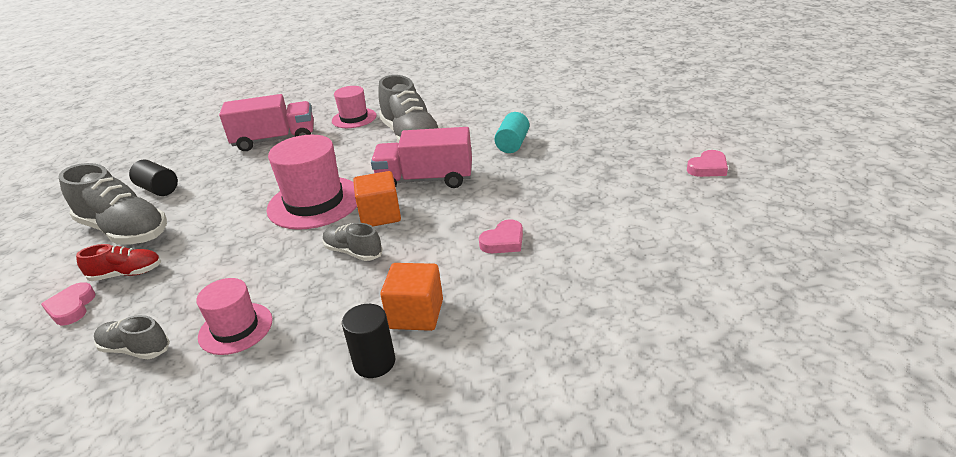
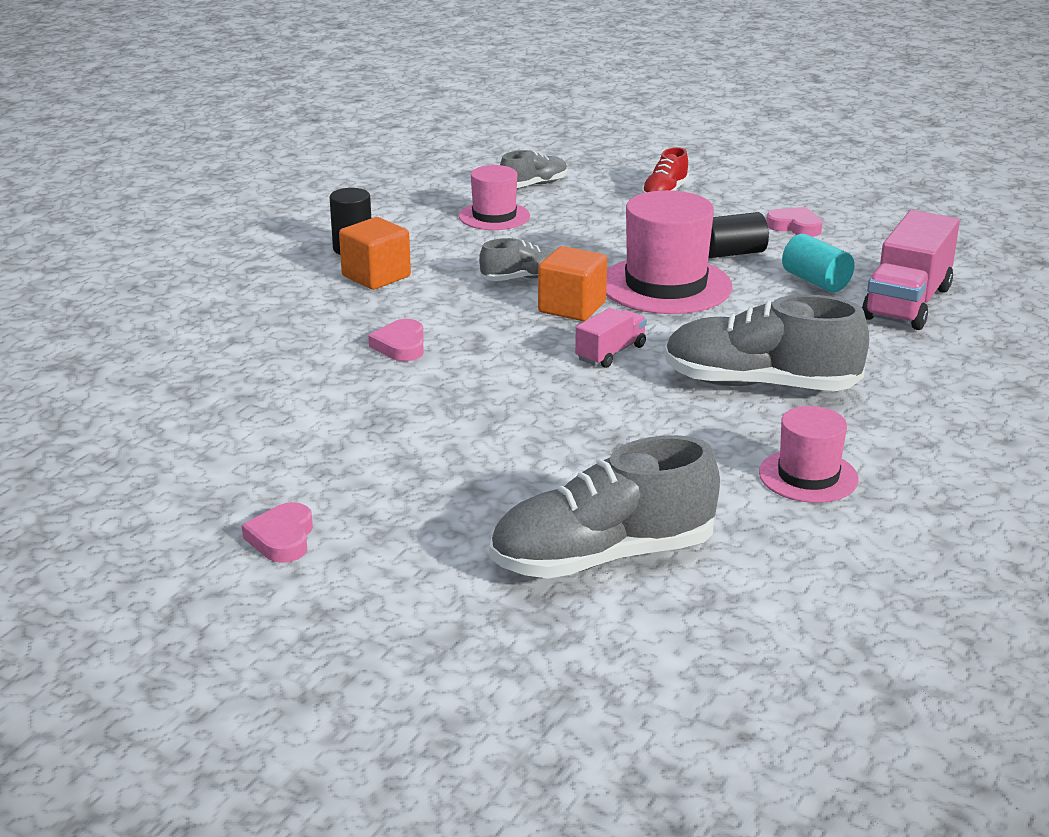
camera: 125 degrees right, 5 degrees down
pink heart [41,282,96,325] -> pink heart moved to [766,207,823,237]
grey shoe [59,163,167,245] -> grey shoe moved to [489,435,720,579]
black cylinder [129,160,178,196] -> black cylinder moved to [708,212,769,258]
pink hat [332,86,376,128] -> pink hat moved to [759,406,859,503]
pink truck [371,127,472,188] -> pink truck [575,308,647,368], size x0.54
turquoise cylinder [494,112,529,153] -> turquoise cylinder moved to [782,234,855,292]

